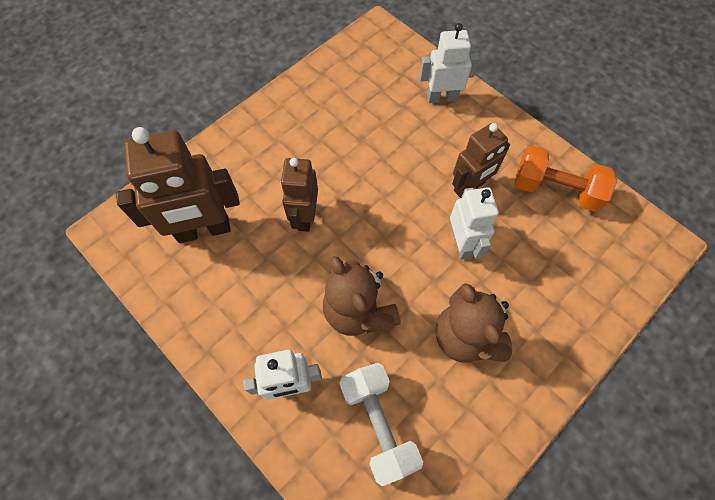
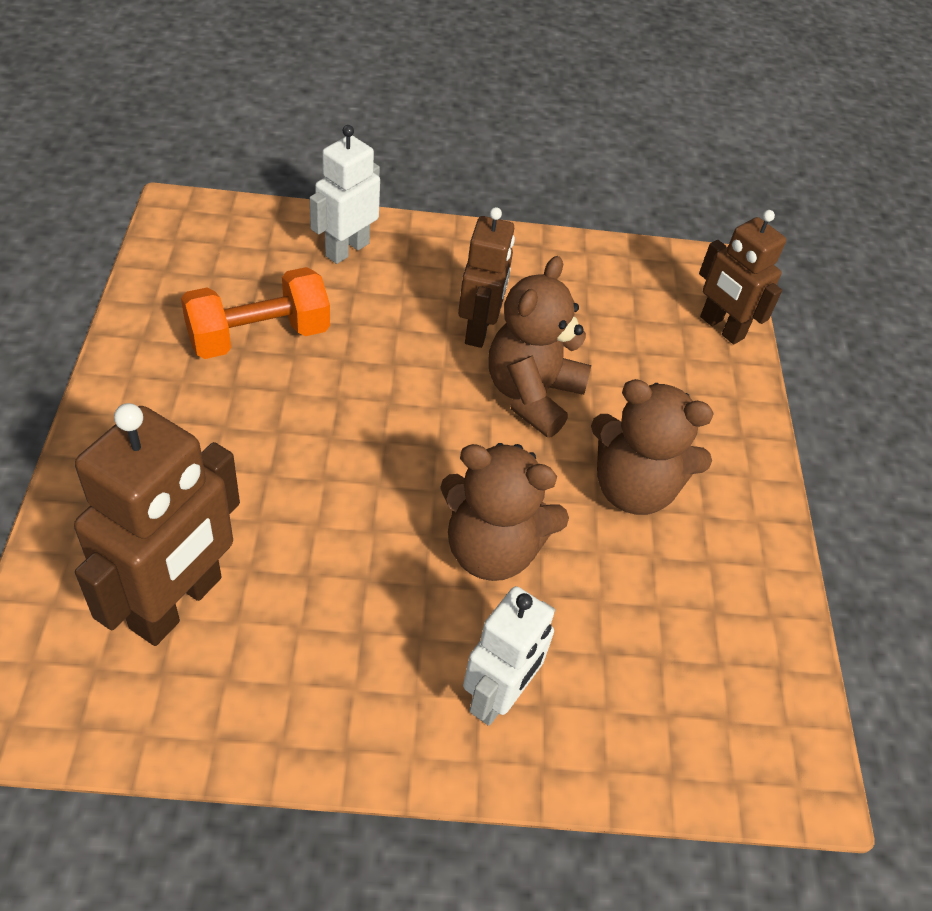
camera: 50 degrees left, 15 degrees down
brown robot [281,158,318,232] -> brown robot moved to [699,210,786,344]
white dumbbell [339,363,423,486] -> none
white robot [450,187,499,259] -> brown teddy bear [488,256,591,438]
orange dumbbell [515,145,617,212] -> orange dumbbell moved to [181,267,330,359]

